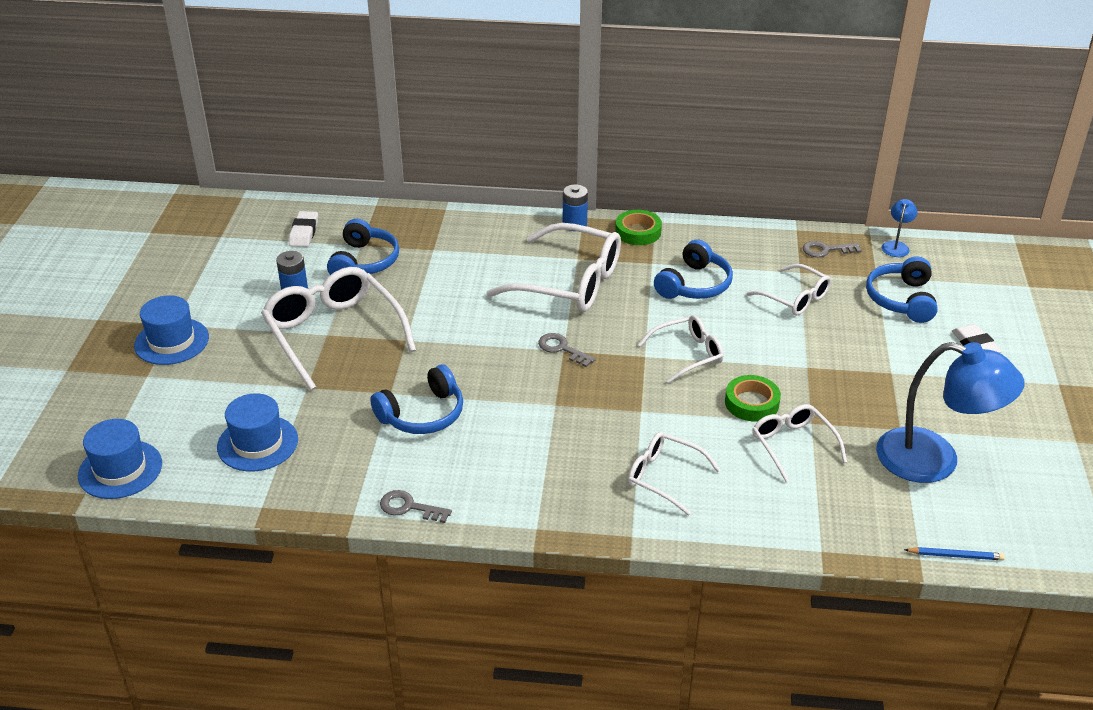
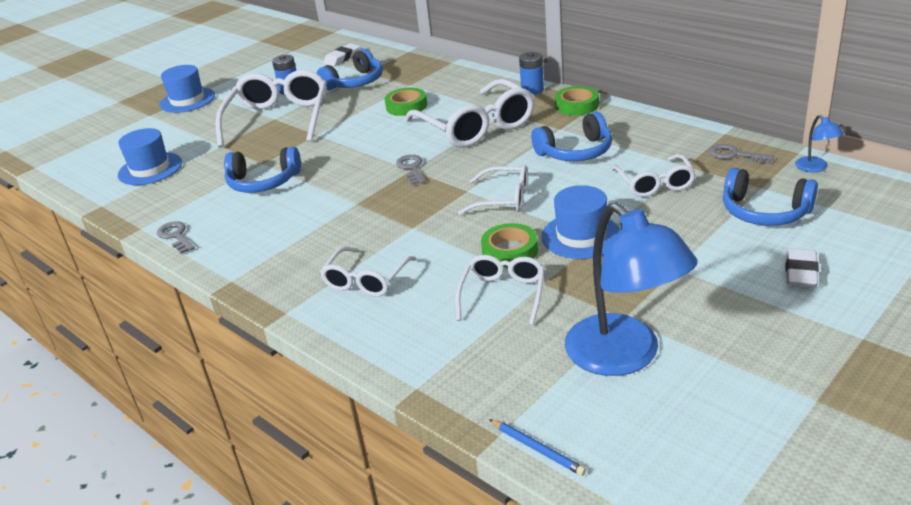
camera: 40 degrees right, 5 degrees down
blue hat [78,419,162,499] -> blue hat moved to [541,185,621,259]
white glasses [628,432,721,515] -> white glasses turned 135 degrees counterclockwise [320,247,416,297]
blue headphones [866,256,938,323] -> blue headphones turned 105 degrees counterclockwise [723,168,818,226]
blue lamp [882,199,918,257] -> blue lamp turned 105 degrees clockwise [795,115,844,172]
none -> green tape [385,87,427,116]

